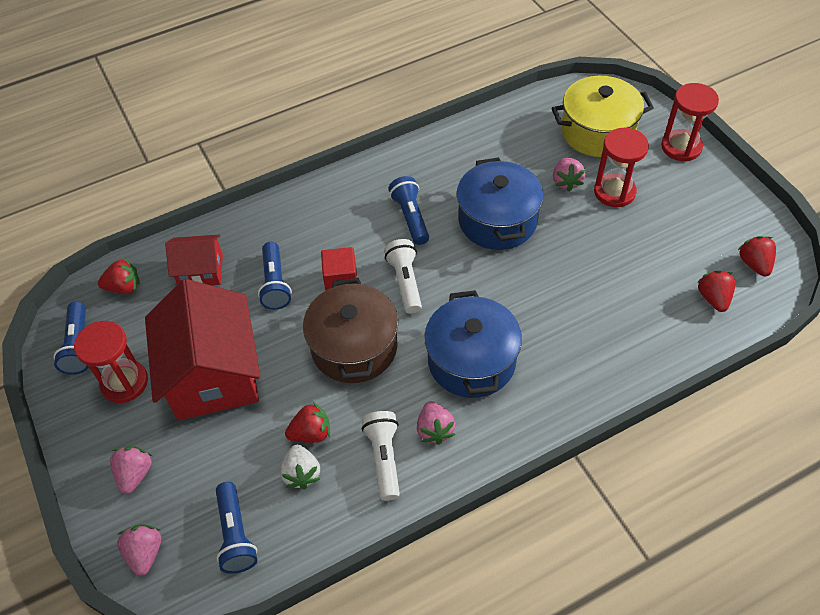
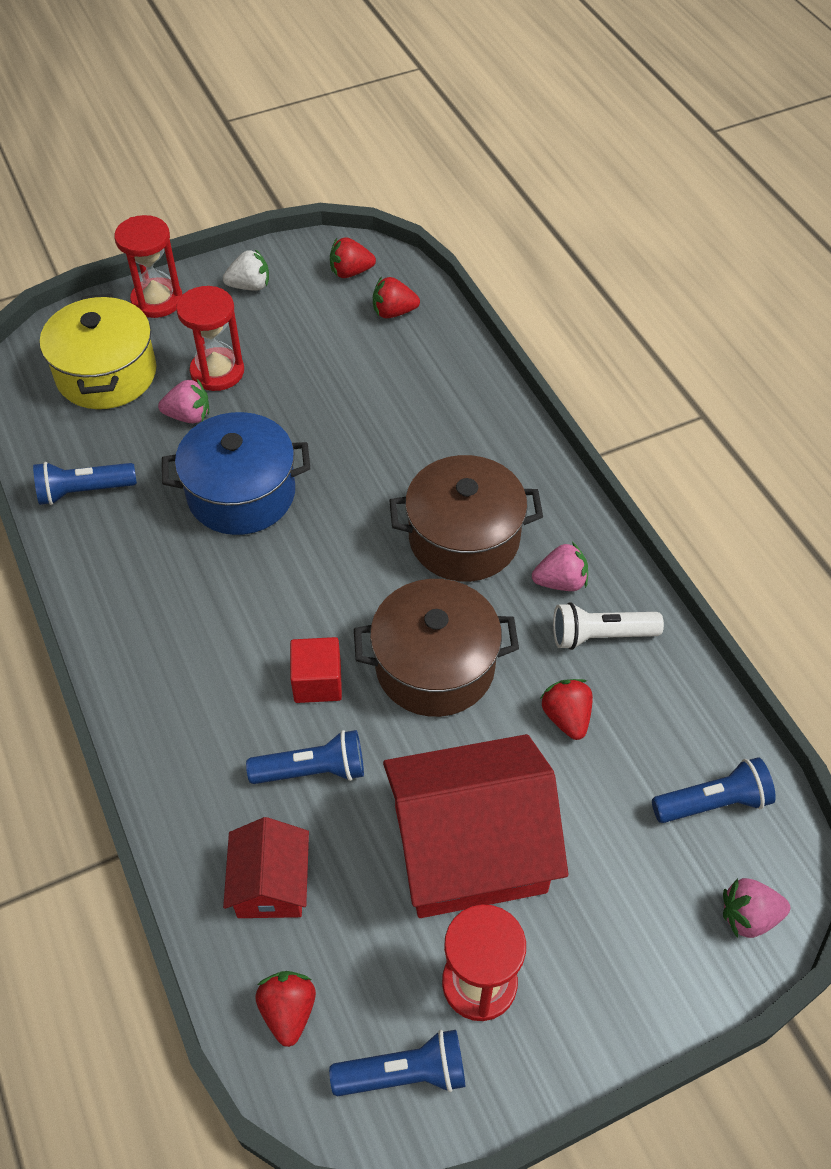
camera: 90 degrees left, 0 degrees up
pink strawberry [110,446,152,494] -> none
white strawberry [280,444,320,490] -> white strawberry moved to [223,249,269,291]
white flashlight [384,239,422,314] -> none
blue flashlight [388,176,429,245] -> blue flashlight moved to [33,462,137,505]
blue pot [424,290,522,398] -> brown pot [389,455,543,582]

